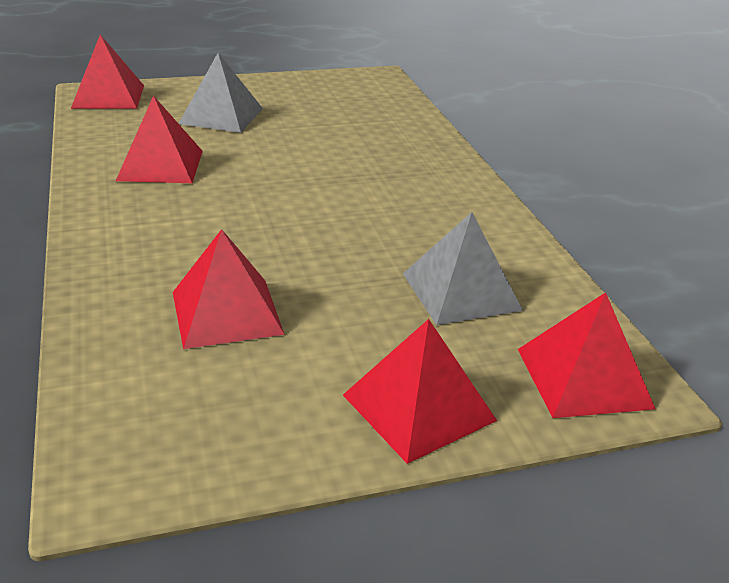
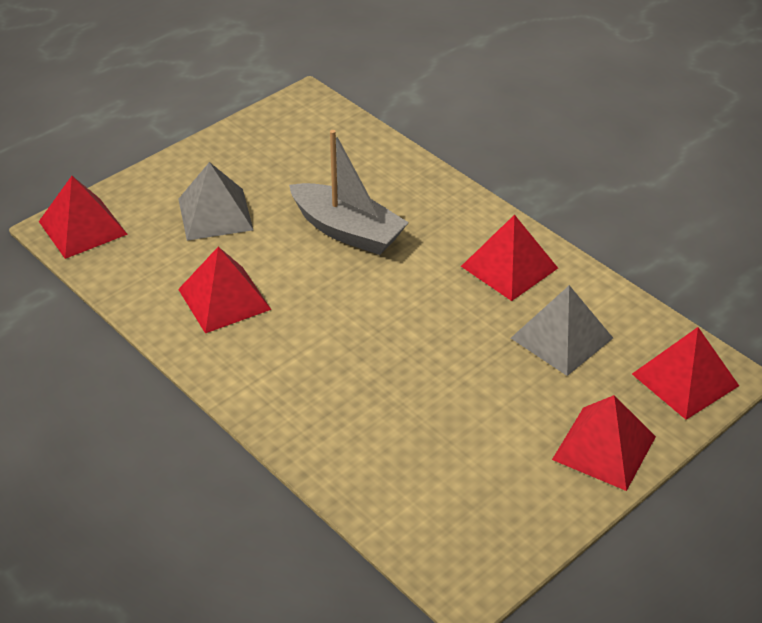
camera: 25 degrees left, 10 degrees up
red pyramid [173,229,285,349] -> red pyramid moved to [461,214,558,301]
none -> grey boat [289,130,409,255]

